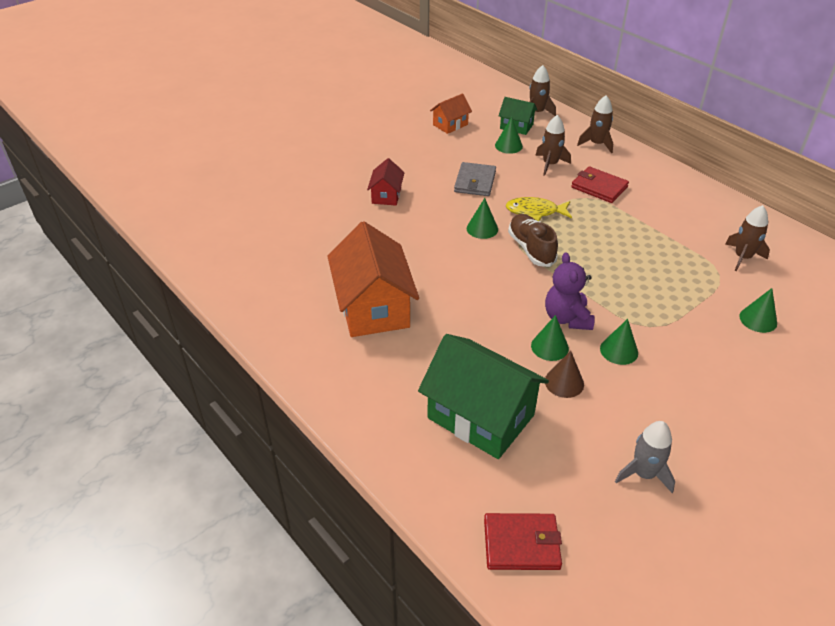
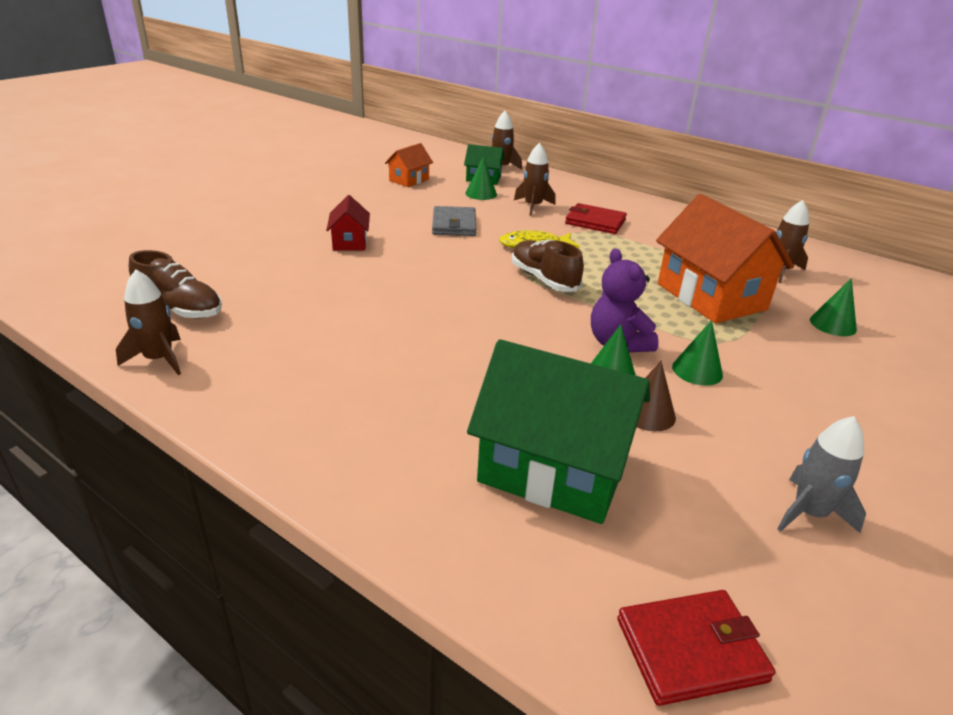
camera: 15 degrees left, 10 degrees down
orange house [327,221,419,337] -> orange house moved to [656,194,794,323]
green cone [467,198,498,239] -> none
brown rocket [577,95,613,154] -> brown rocket moved to [116,270,181,375]
none -> brown shoe [129,250,222,318]

